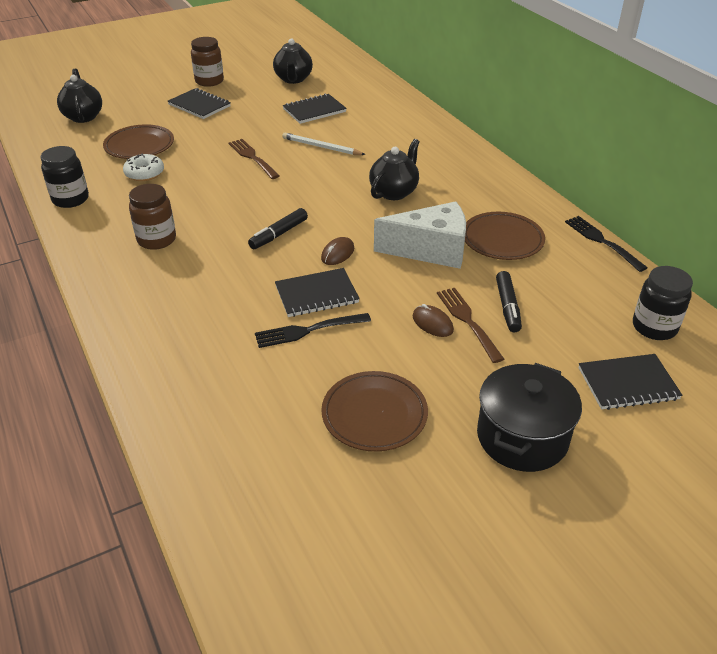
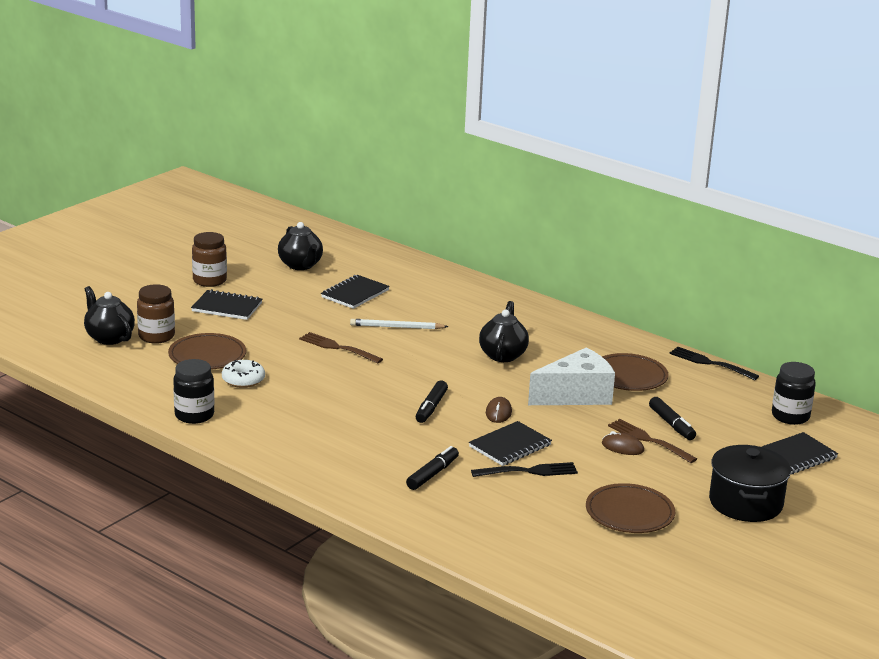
camera: 25 degrees left, 15 degrees down
brown jar [129,184,176,250] -> brown jar moved to [137,284,175,344]
black fork [255,313,371,348] -> black fork turned 150 degrees counterclockwise [471,462,578,477]
none -> black marker [406,446,459,490]

